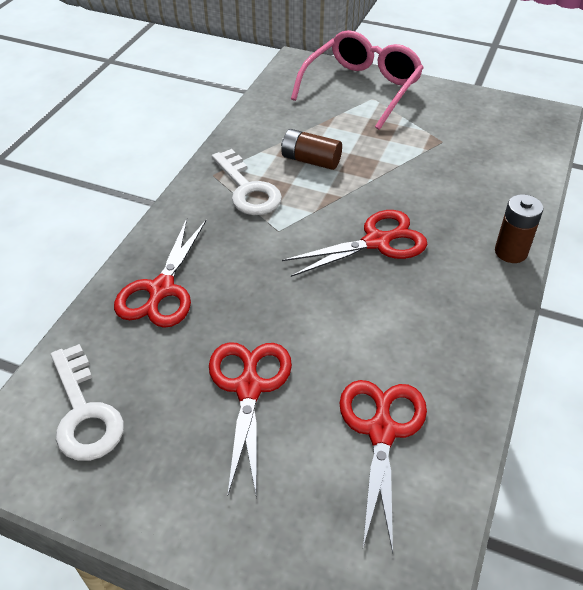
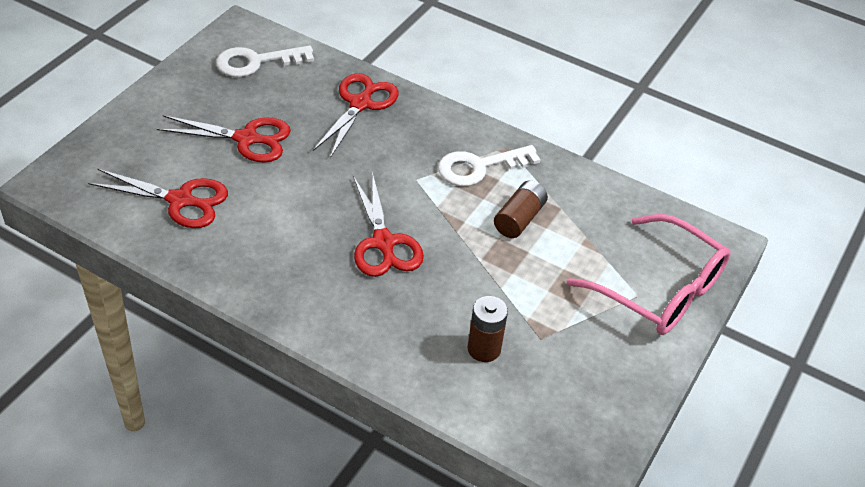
camera: 95 degrees right, 0 degrees up
red scissors [114,219,206,328] -> red scissors turned 90 degrees clockwise [313,73,399,158]
brown battery [495,194,543,263] -> brown battery moved to [468,296,508,362]

